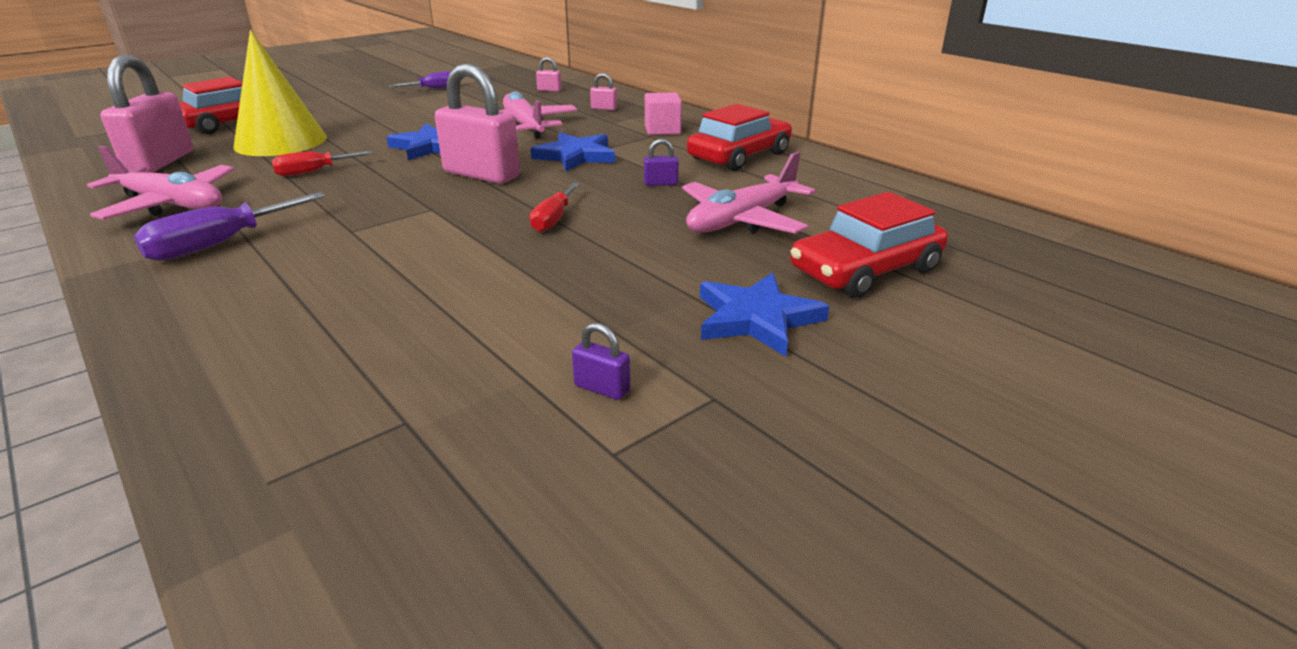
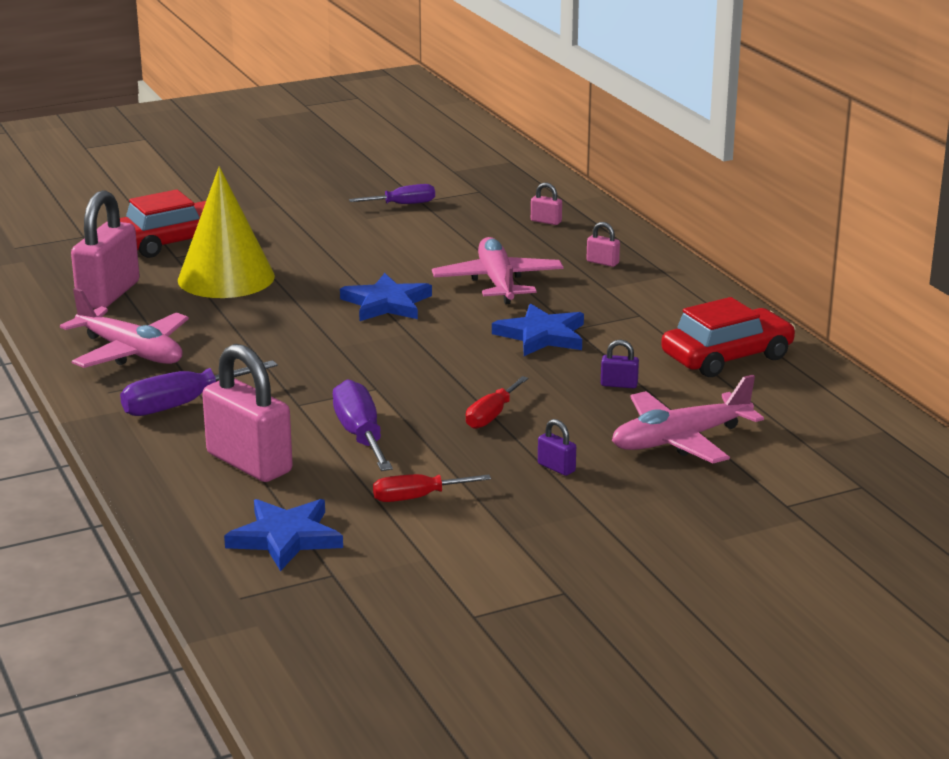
camera: 15 degrees right, 5 degrees down
red screwdriver [272,151,373,176] -> red screwdriver moved to [373,474,491,502]
pink padlock [435,63,520,184] -> pink padlock moved to [202,344,293,482]
purple padlock [572,323,630,400] -> purple padlock moved to [538,419,576,476]
pink cube [645,92,682,135] -> none
blue star [700,272,829,357] -> blue star moved to [224,499,343,571]
red car [790,192,948,298] -> none
none -> purple screwdriver [333,379,393,471]

